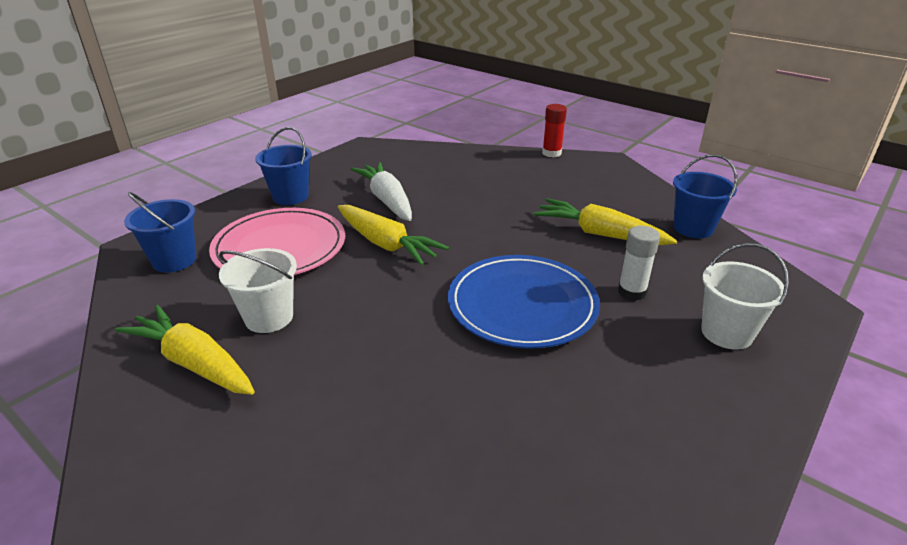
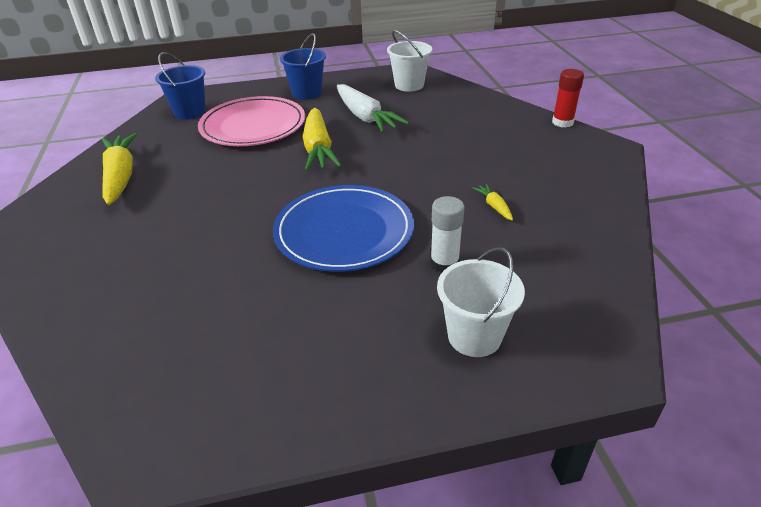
camera: 40 degrees right, 5 degrees up
white bucket [219,248,297,333] -> white bucket moved to [387,30,432,92]
white carrot [351,162,412,221] -> white carrot turned 135 degrees clockwise [337,84,409,133]
yellow carrot [534,198,677,245] -> yellow carrot [472,184,513,221], size x0.44
blue bucket [673,154,737,238] -> none

